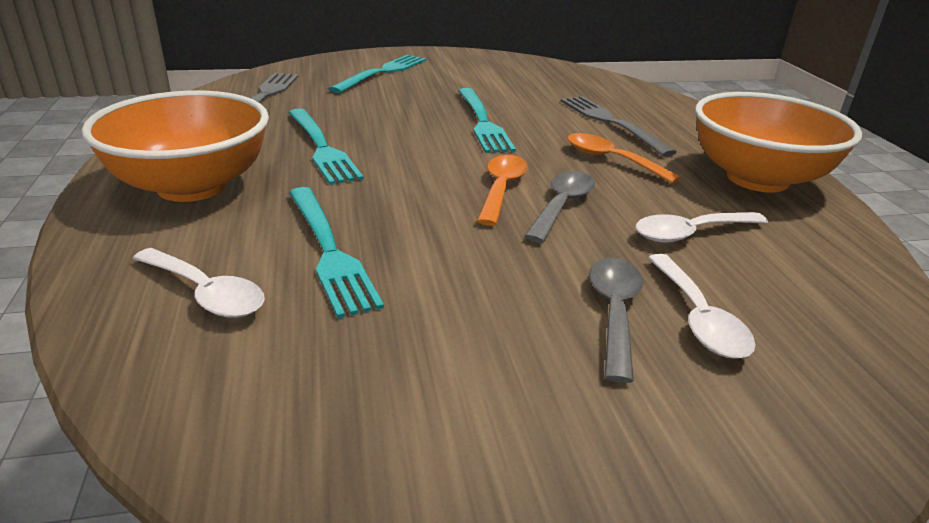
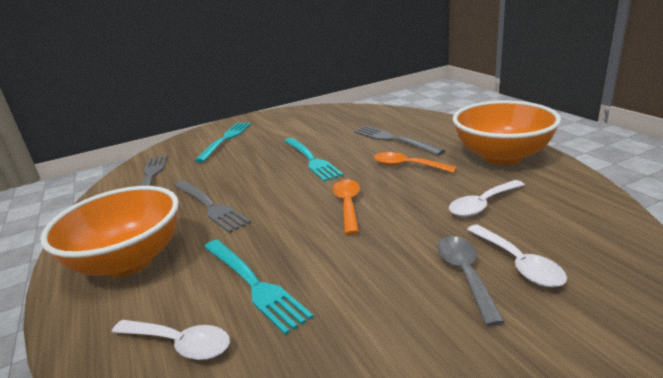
camera: 10 degrees left, 5 degrees down
turquoise fork [288,108,364,185] -> grey fork [174,180,251,233]
grey spoon [524,171,595,243] -> none

